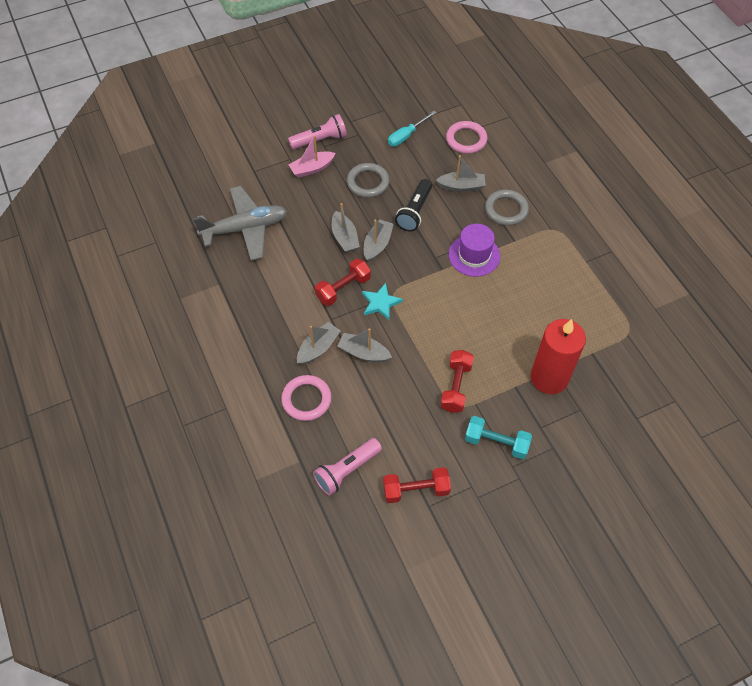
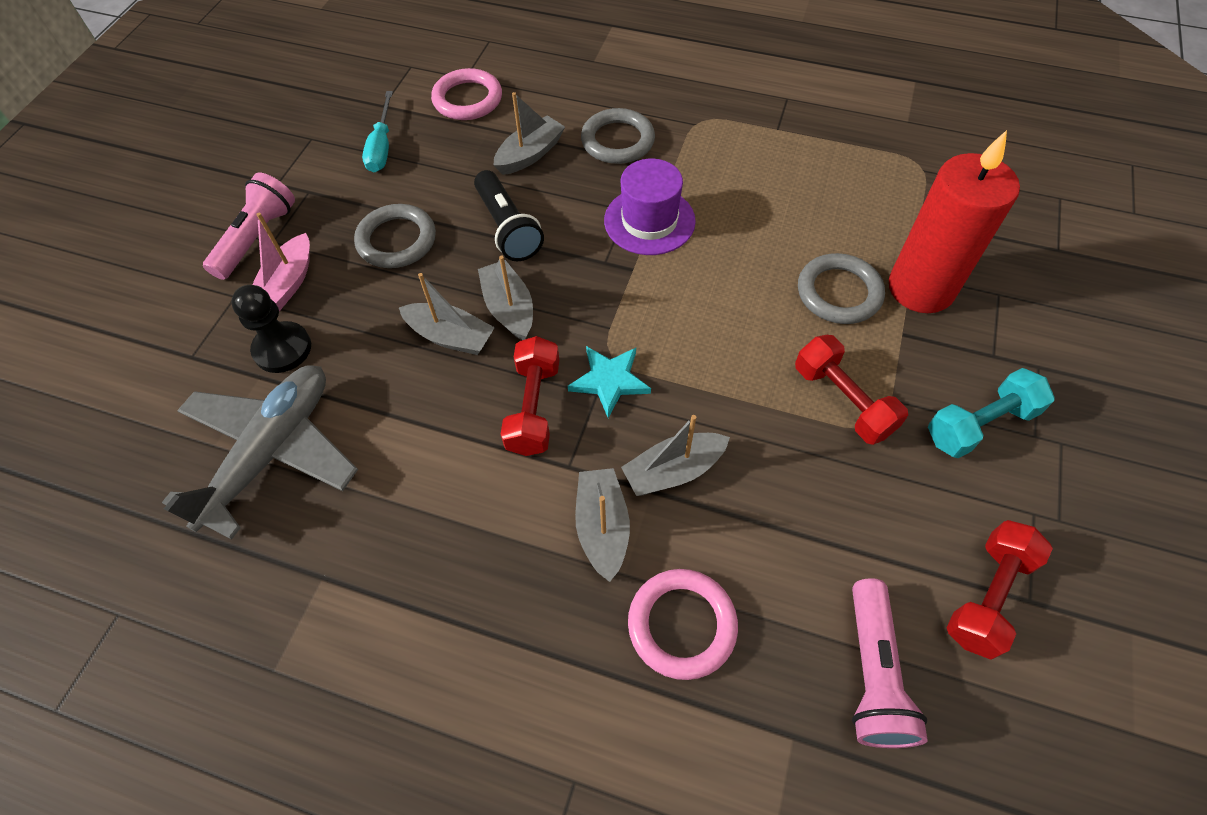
camera: 45 degrees left, 0 degrees up
none -> black pawn [231,285,311,373]
none -> grey ring [798,253,885,324]

